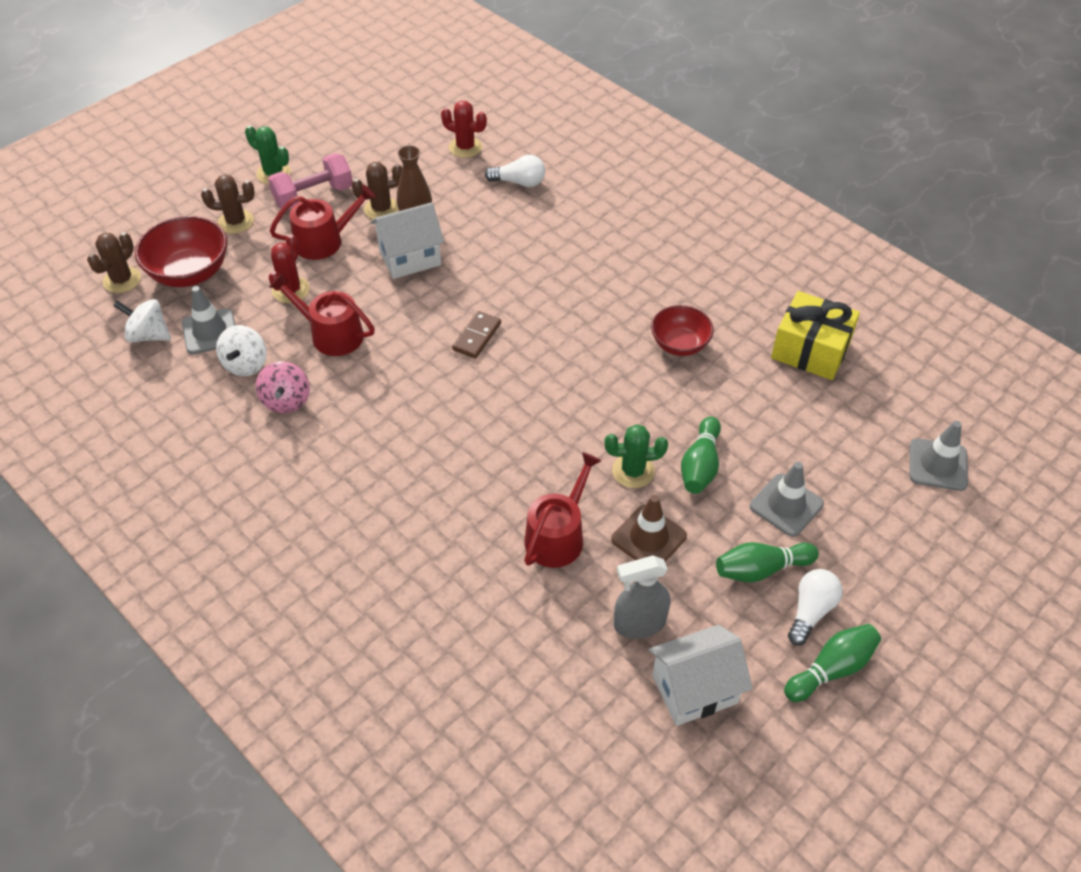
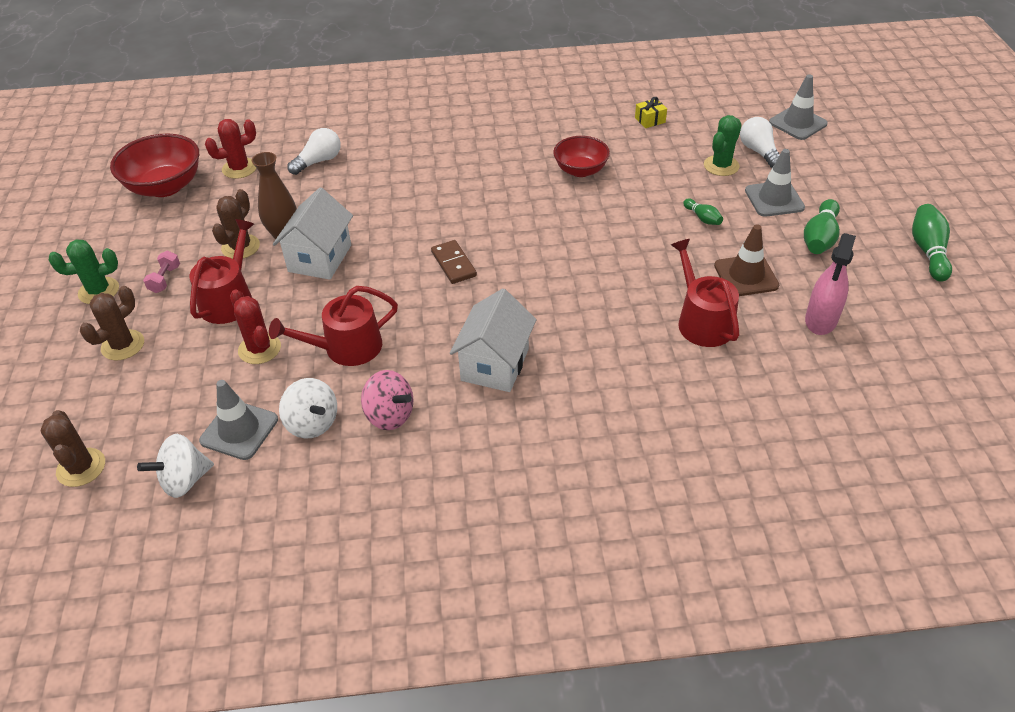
camera: 50 degrees left, 5 degrees down
red bowl [135,216,227,287] -> red bowl moved to [110,133,199,197]
pink dumbbell [268,153,353,209] -> pink dumbbell [143,251,180,293], size x0.50
green cactus [605,424,668,488] -> green cactus moved to [704,115,742,176]
grey spray bottle [614,555,671,639] -> pink spray bottle [805,233,856,335]
white house [649,625,752,726] -> white house moved to [450,289,536,392]
green bowling pin [681,416,721,494] -> green bowling pin [683,198,723,225], size x0.57
yellow gift [771,291,860,380] -> yellow gift [635,97,667,128], size x0.43
white light bulb [788,569,843,645] -> white light bulb moved to [740,117,780,168]

